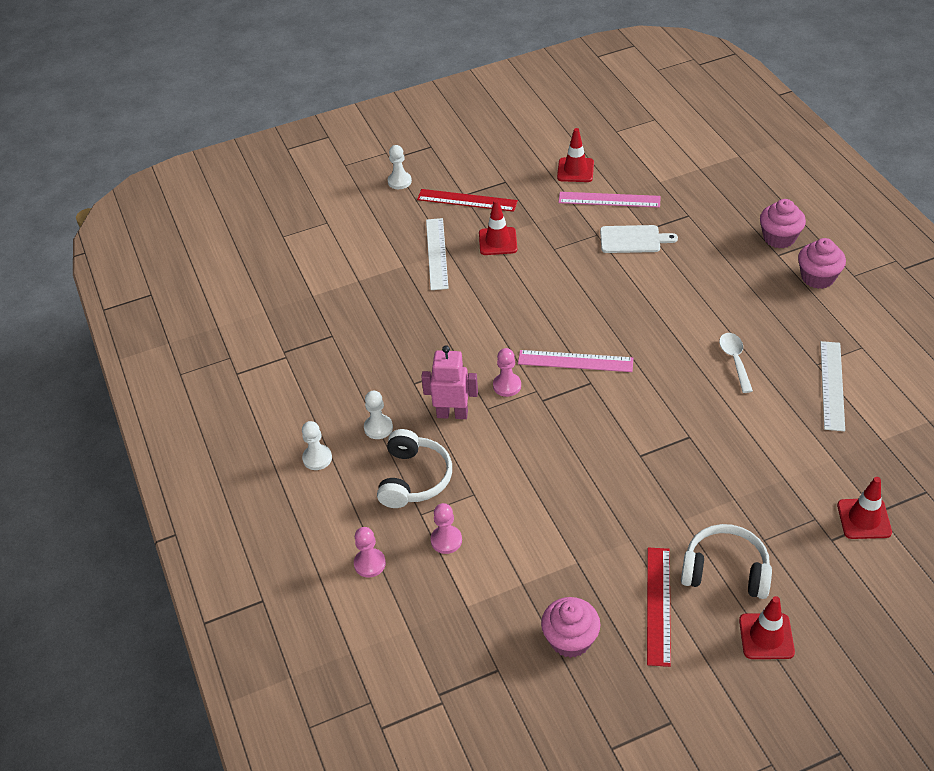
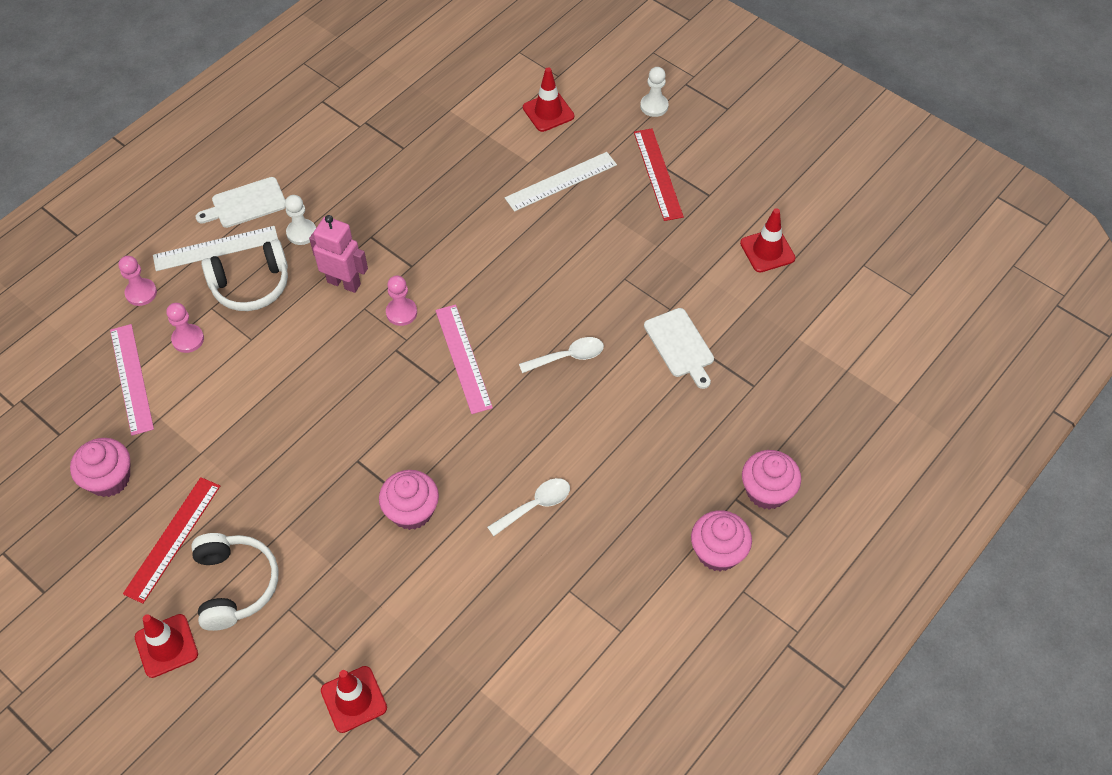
camera: 60 degrees right, 10 degrees up
white pawn [302,421,332,470] -> white cutting board [196,177,286,228]
pink robot [421,345,478,419] -> pink robot turned 45 degrees counterclockwise [309,215,368,293]
red traffic cone [479,199,517,255] -> red traffic cone moved to [523,67,574,132]
pink ruler [558,192,661,208] -> pink ruler moved to [110,324,154,436]
red ruler [647,547,671,667] -> red ruler turned 45 degrees counterclockwise [123,477,220,604]
white ruler [820,341,845,431] -> white ruler moved to [153,226,278,271]
none -> pink cupcake [379,470,439,530]
none -> white spoon [519,337,604,373]

